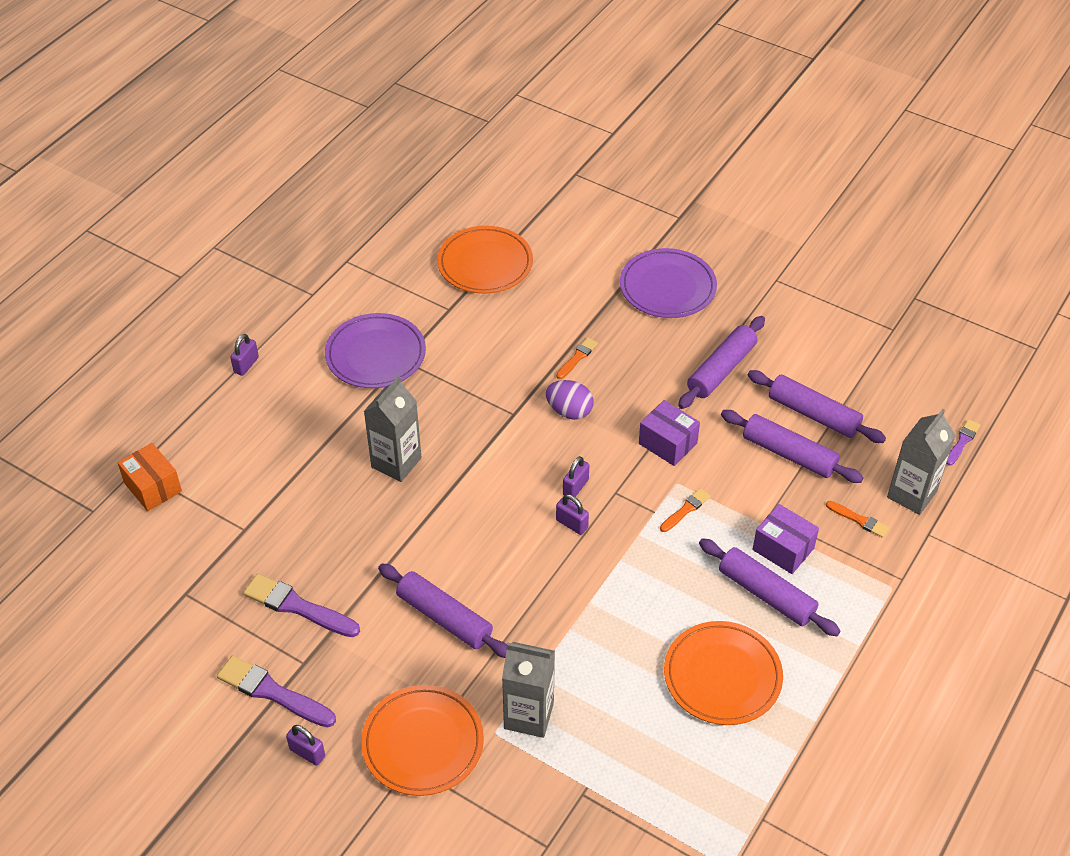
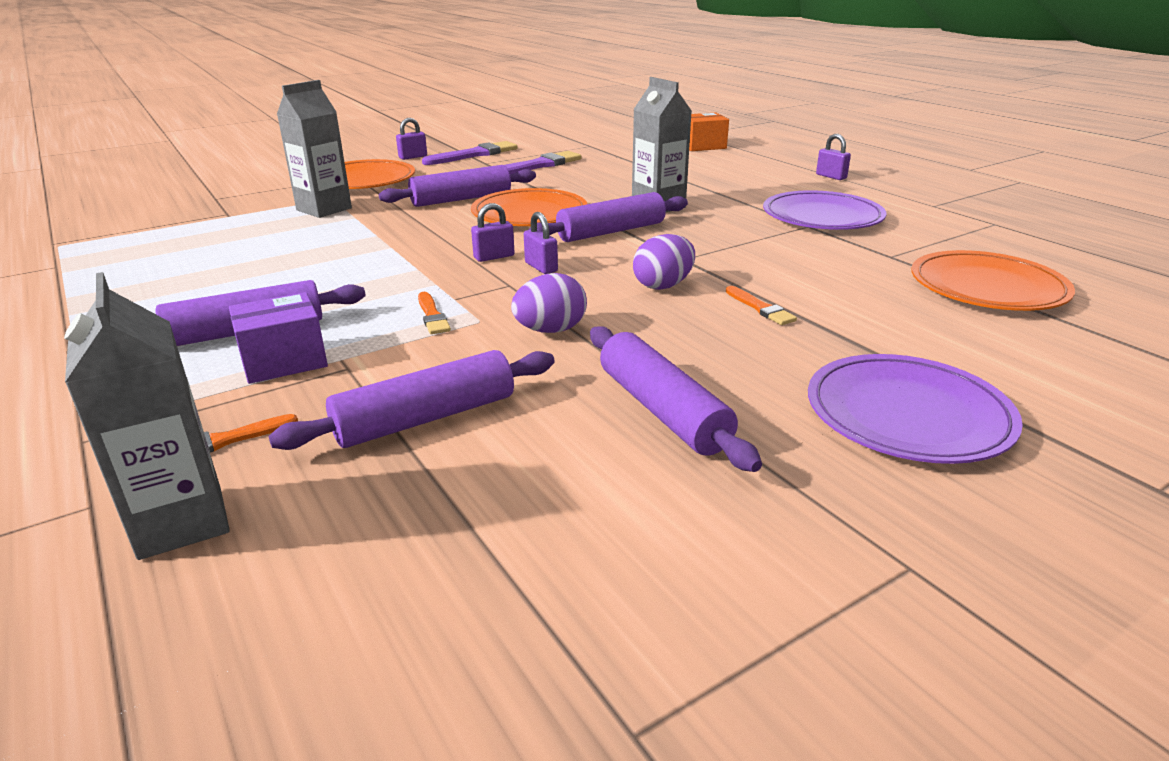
camera: 115 degrees right, 20 degrees down
purple box [639,400,700,466] -> purple egg [511,273,587,333]
orange plate [664,621,783,725] -> orange plate moved to [471,188,587,226]
purple rolling pin [748,370,886,443] -> purple rolling pin moved to [528,192,688,242]
purple brush [946,419,980,466] -> none

